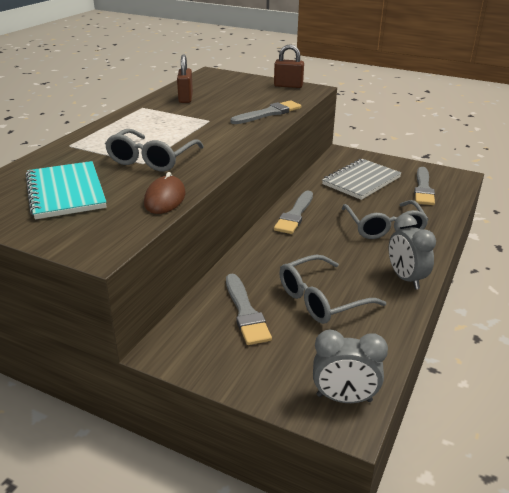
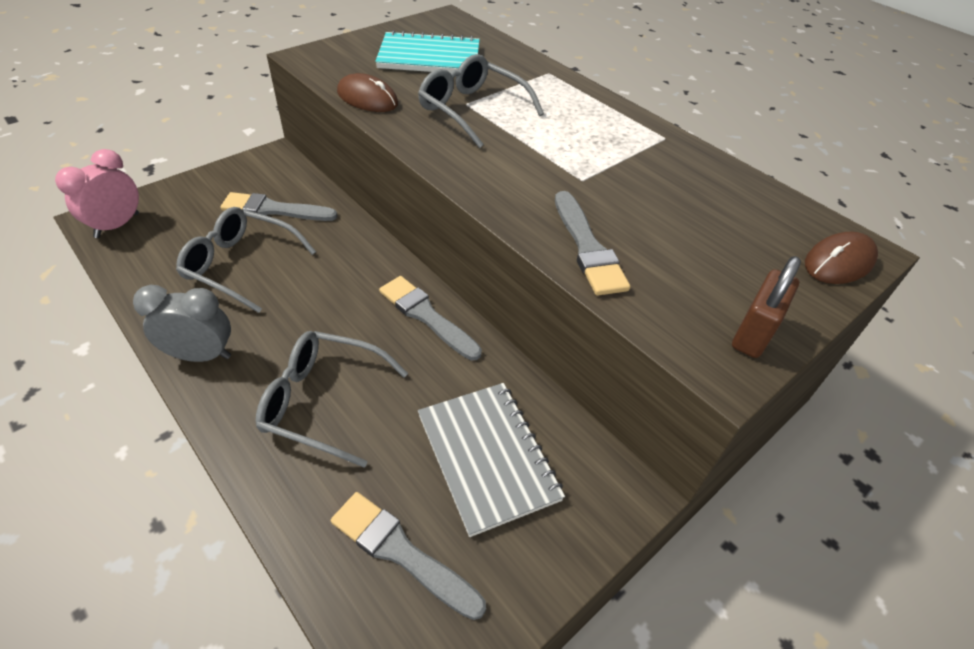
camera: 110 degrees right, 15 degrees up
brown padlock [177,54,193,103] -> none
grey glasses [279,255,386,324] -> grey glasses turned 60 degrees counterclockwise [176,207,316,313]
grey clock [313,329,388,403] -> pink clock [55,149,139,238]
none -> brown mouse [805,232,878,284]

